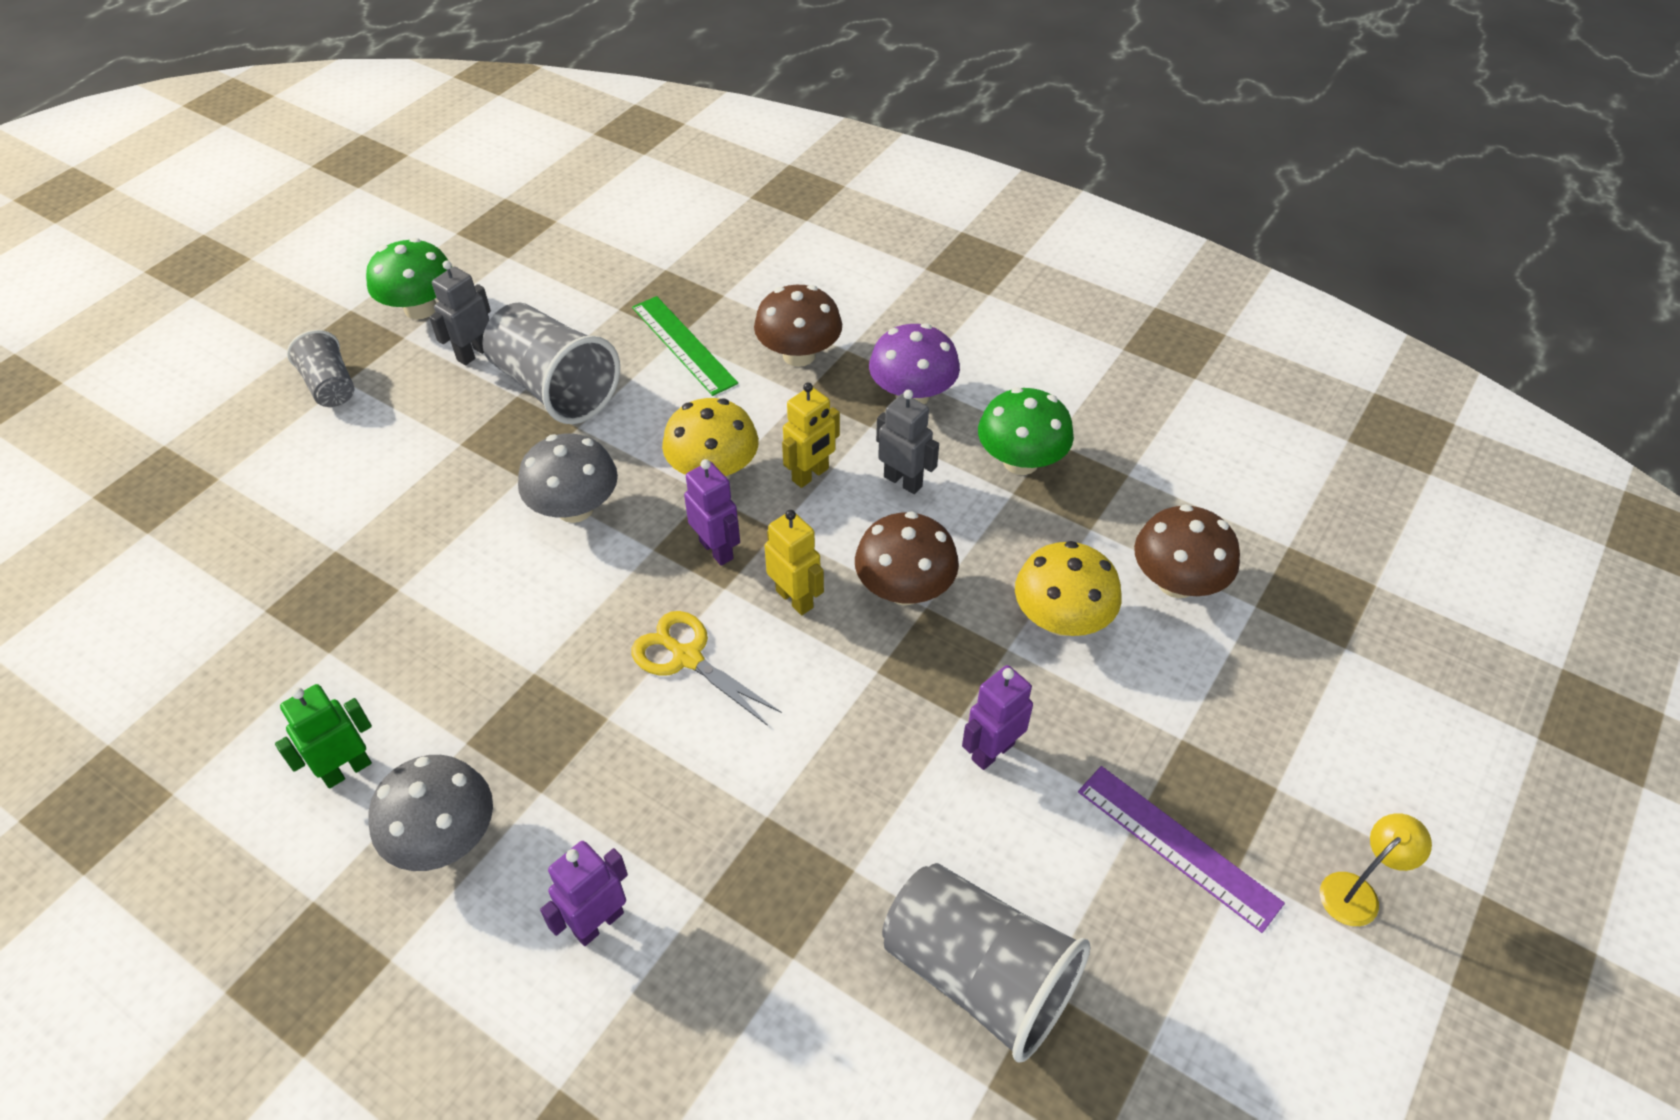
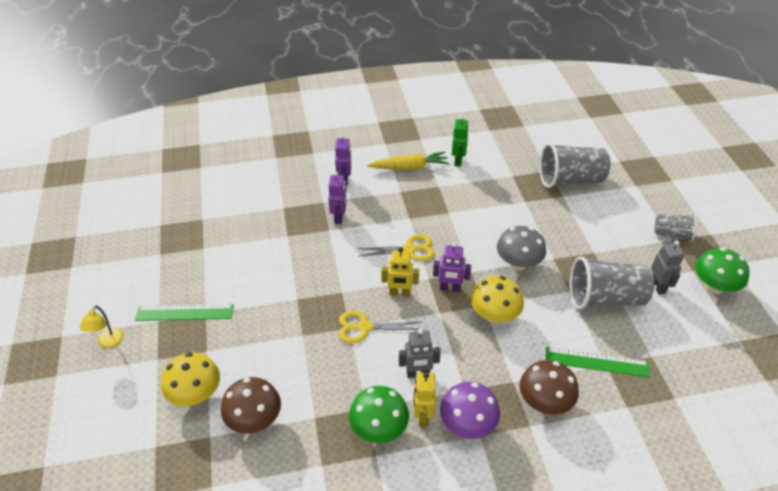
camera: 135 degrees right, 5 degrees down
grey mushroom [368,755,493,871] -> yellow carrot [367,152,449,170]
yellow robot [782,382,840,488] -> yellow robot moved to [414,372,436,427]
brown mushroom [855,512,959,606] -> yellow scissors [339,311,421,343]
grey cup [882,863,1090,1063] -> grey cup moved to [540,143,611,188]
purple robot [962,665,1033,770] -> purple robot moved to [328,172,347,224]
yellow mushroom [1015,541,1122,636] -> yellow mushroom moved to [161,352,220,406]
purple ruler [1078,766,1285,933] -> green ruler [135,304,234,321]

